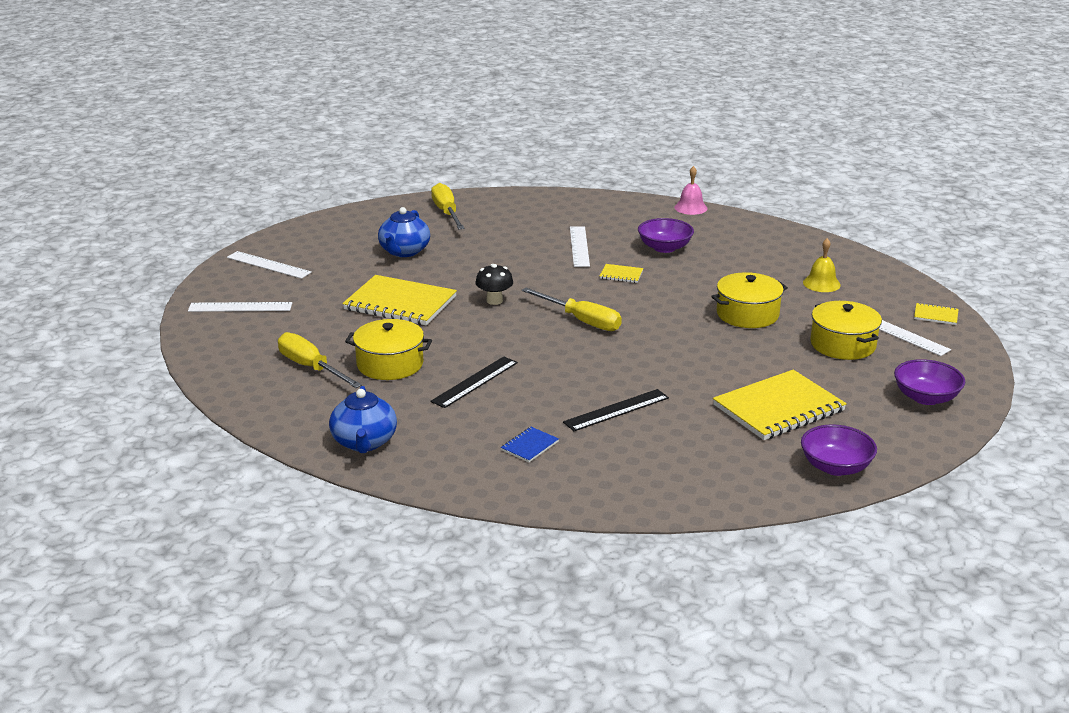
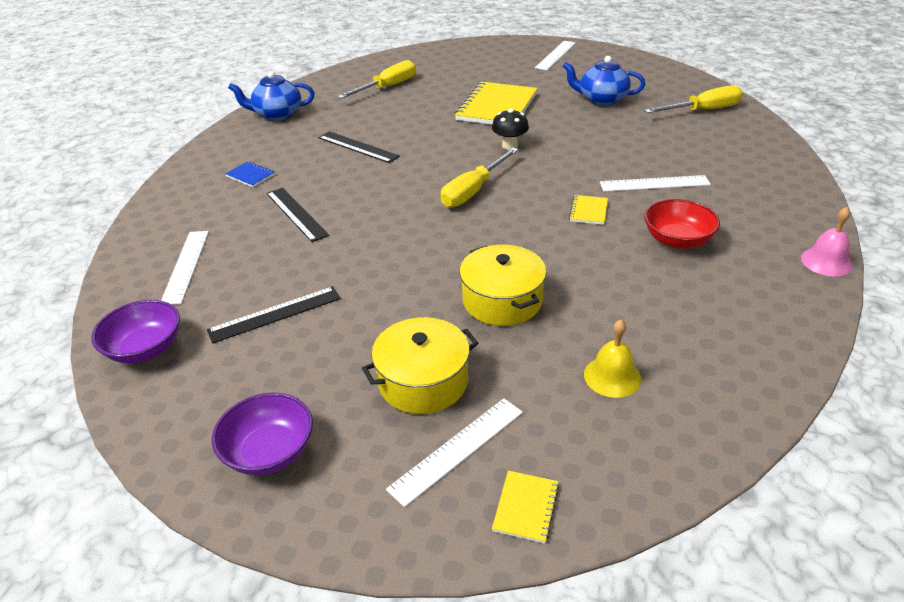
camera: 90 degrees right, 10 degrees up
white ruler [188,302,292,312] -> white ruler moved to [161,231,209,305]
yellow pot [345,319,432,380] -> none
purple bowl [638,218,694,253] -> red bowl [644,199,720,249]
yellow notebook [713,370,847,440] -> black ruler [207,286,341,343]

